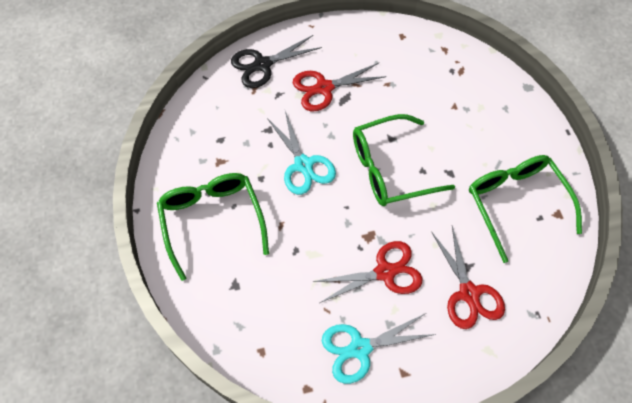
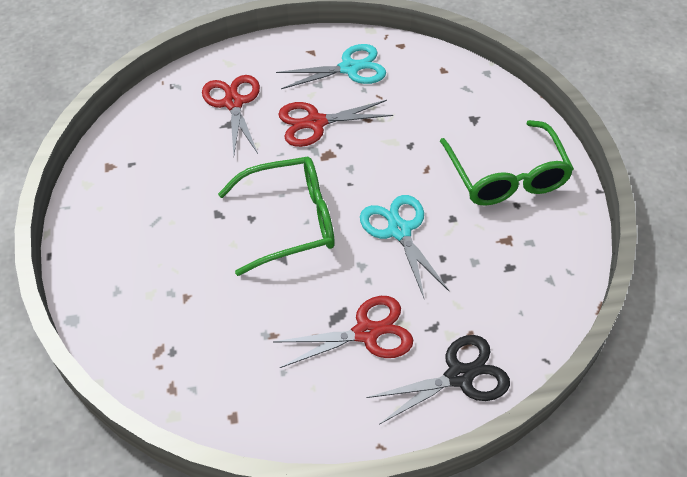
camera: 175 degrees left, 10 degrees down
green glasses [469,155,582,263] -> none

